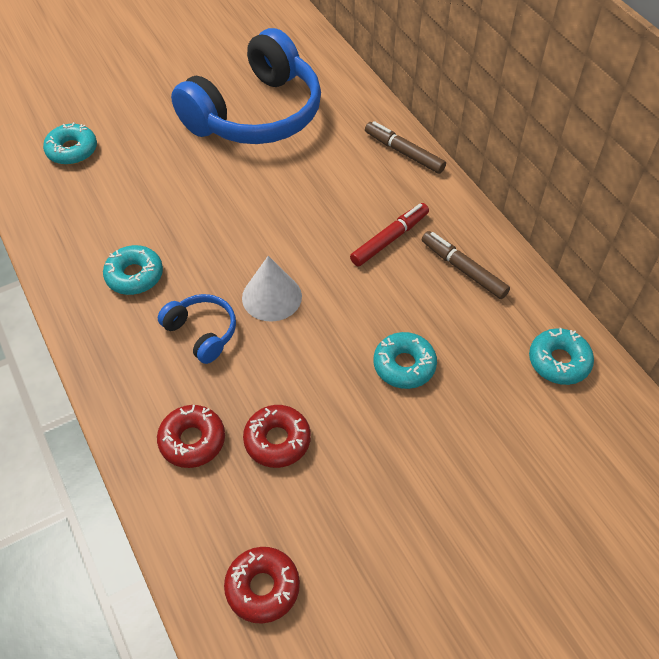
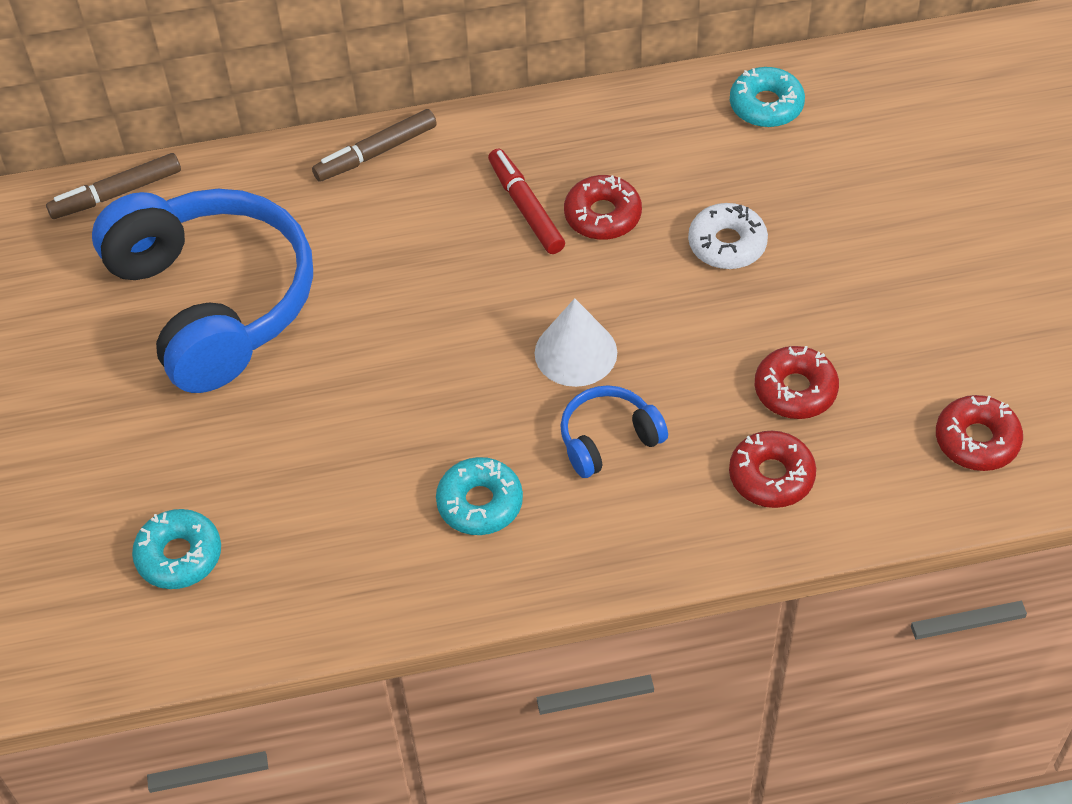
camera: 70 degrees left, 0 degrees up
turquoise donut [374,332,437,389] -> white donut [688,203,768,269]
brown marker [422,231,510,299] -> brown marker moved to [46,153,181,219]
none -> red donut [564,175,642,240]

